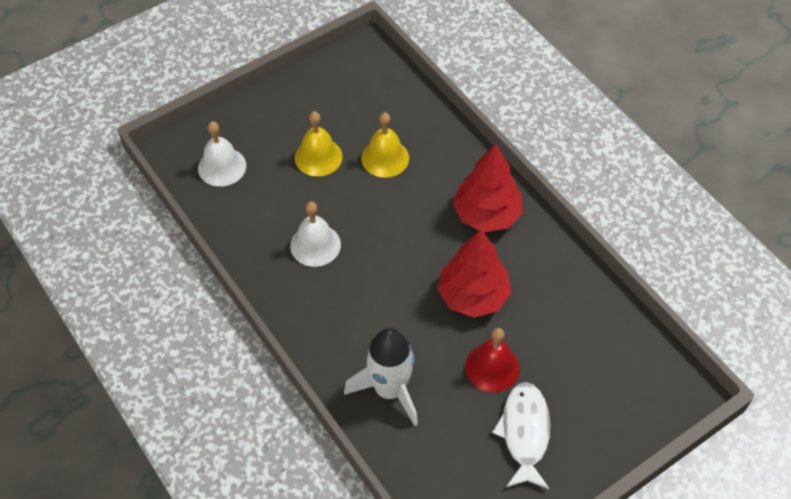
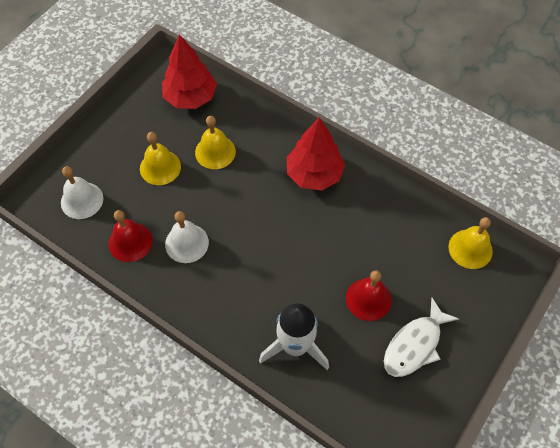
camera: 20 degrees left, 5 degrees up
red tree [437,230,512,318] -> red tree moved to [162,34,217,109]
white fish [492,382,550,489] -> white fish turned 120 degrees counterclockwise [384,297,459,377]
none -> red bell [109,210,153,262]
none -> yellow bell [448,217,493,269]

